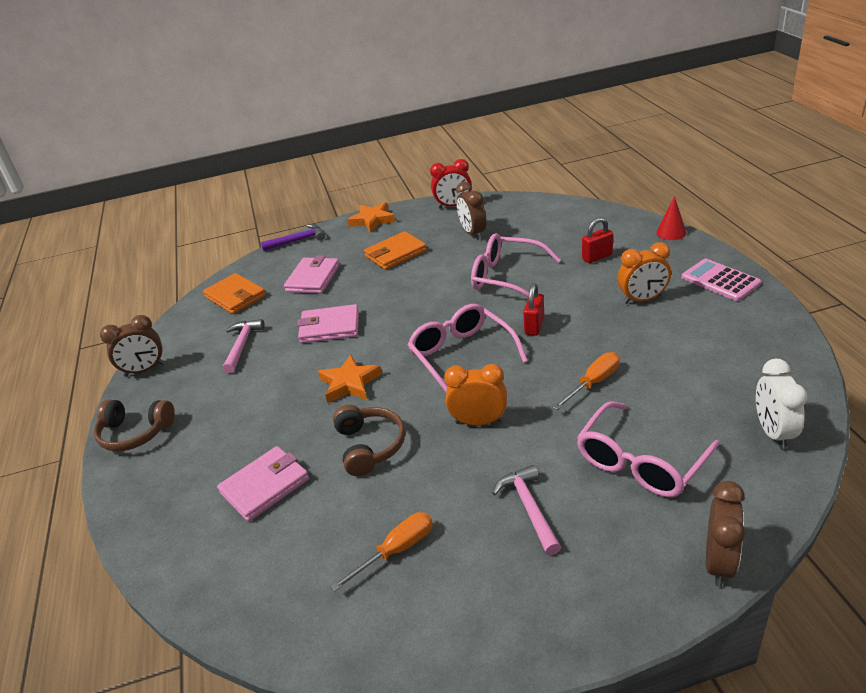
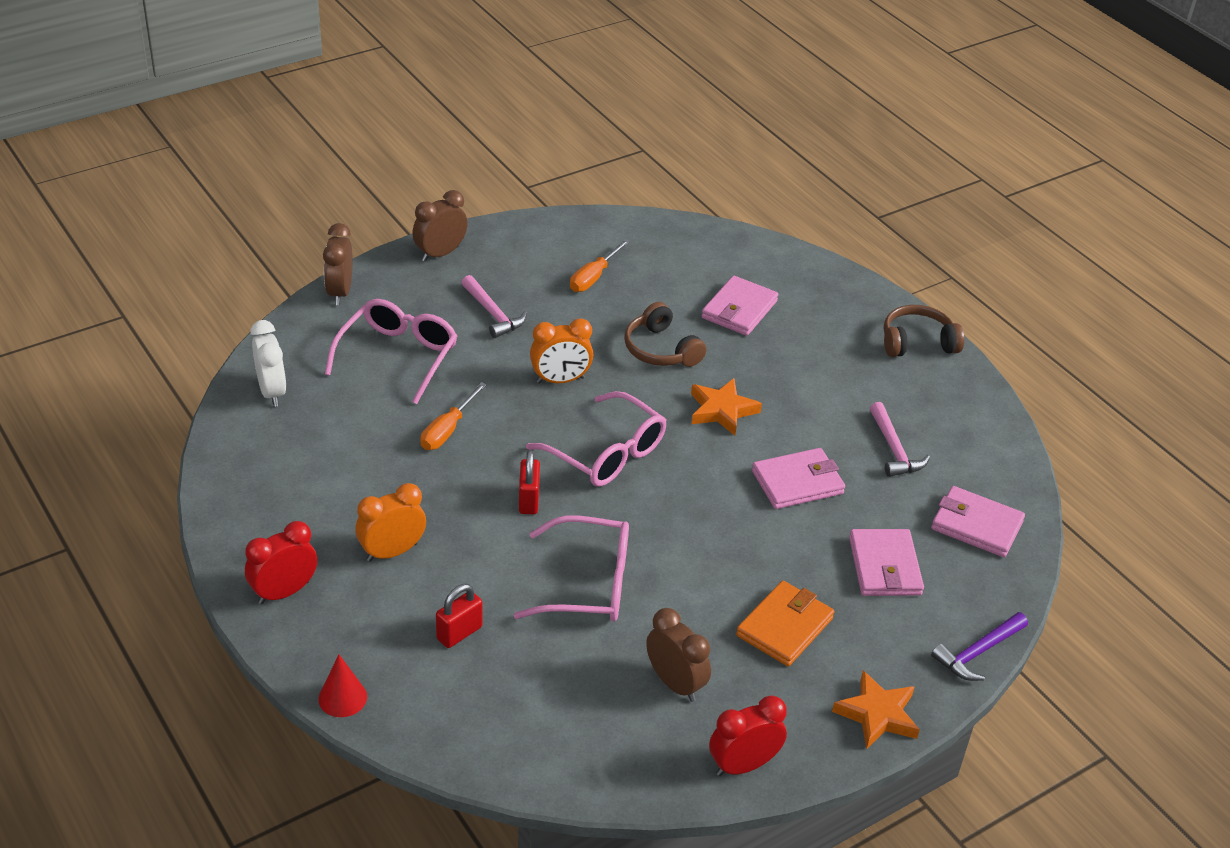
camera: 155 degrees right, 5 degrees up
brown clock [100,315,164,377] -> brown clock moved to [412,190,468,262]
orange wallet [203,273,266,314] -> pink wallet [931,486,1025,557]
pink calculator [682,259,761,301] -> red clock [245,521,317,604]

